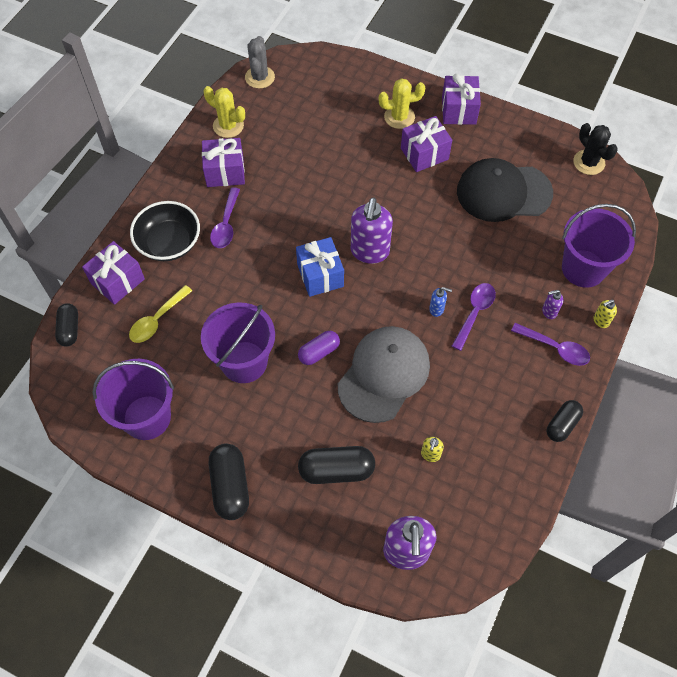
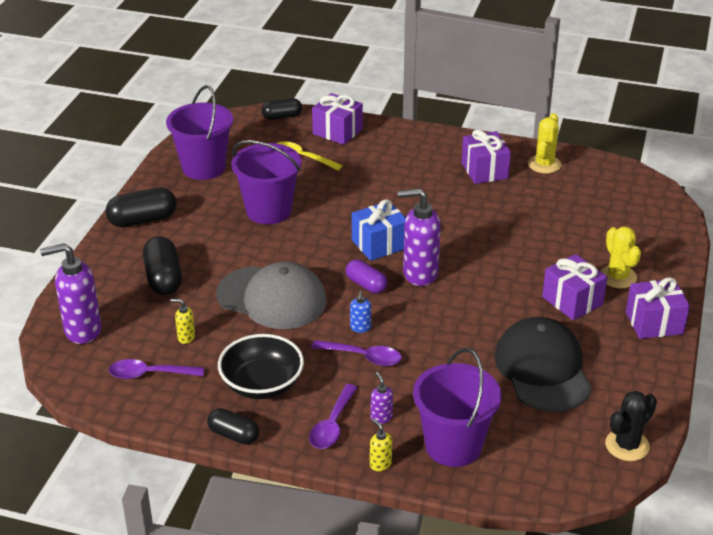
camera: 80 degrees right, 25 degrees down
black bowl [130,201,200,261] -> black bowl moved to [218,334,304,399]
purple spoon [210,187,240,248] -> purple spoon moved to [109,359,204,379]
grey cactus [245,36,275,89] -> none
purple capsule [298,331,340,365] -> purple capsule moved to [346,260,387,293]

